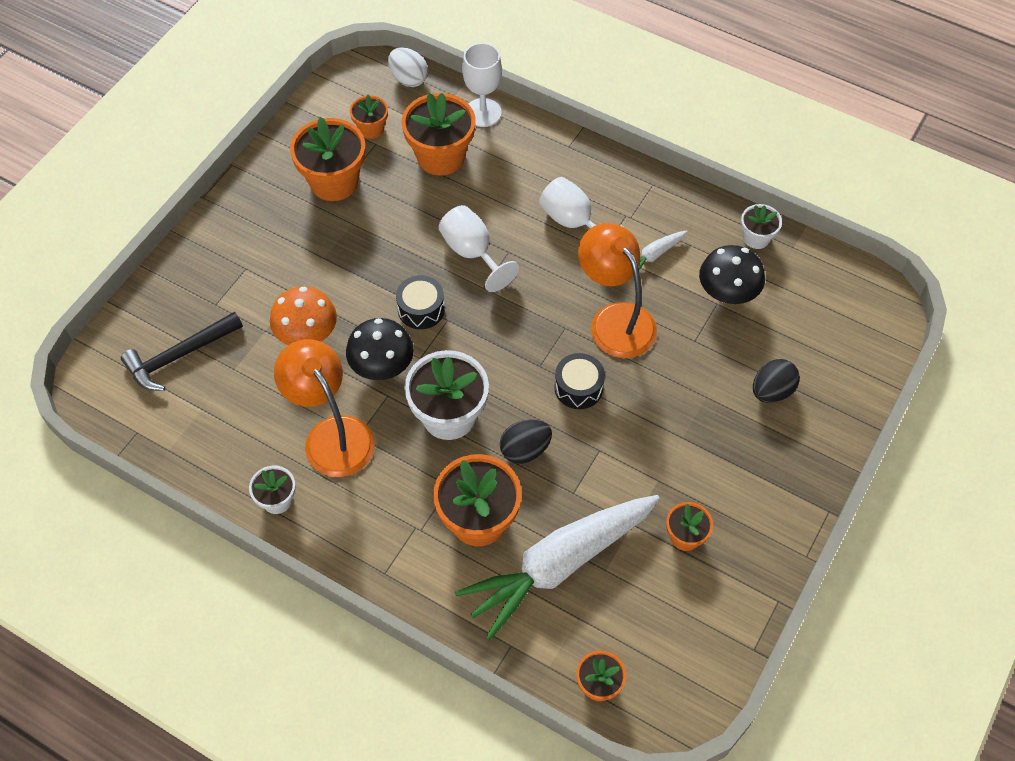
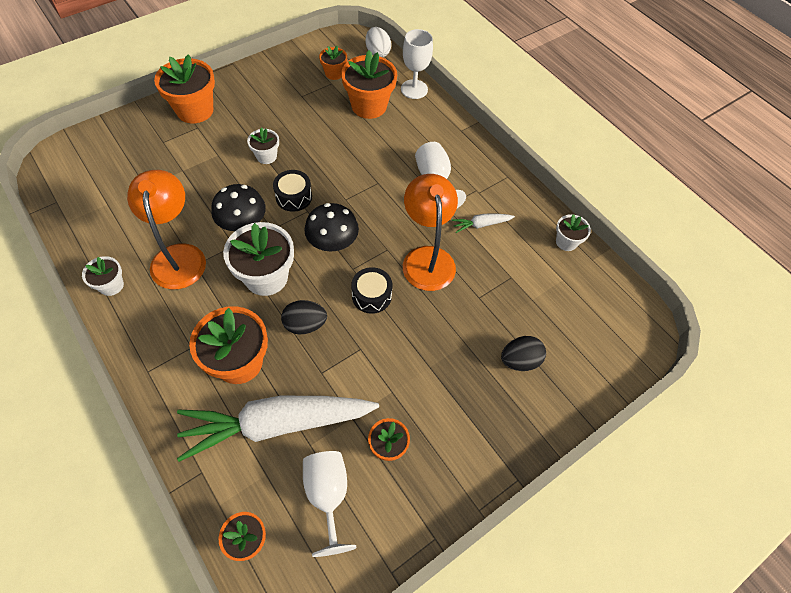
camera: 20 degrees right, 0 degrees up
black hammer [121,312,243,391] -> none
orange mushroom [270,287,337,345] -> none
orange flower pot [290,117,365,201] -> orange flower pot moved to [154,54,215,123]
white goblet [439,205,519,292] -> white goblet moved to [303,451,356,557]
black mushroom [699,245,765,304] -> black mushroom moved to [304,203,359,252]
none -> white flower pot [247,127,279,164]

